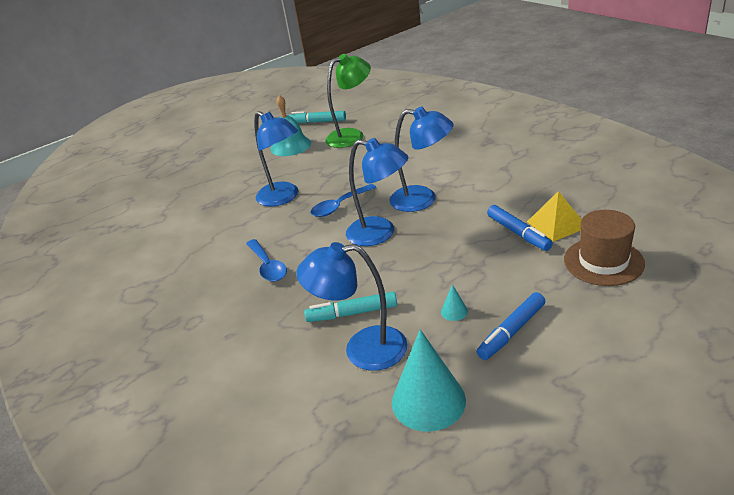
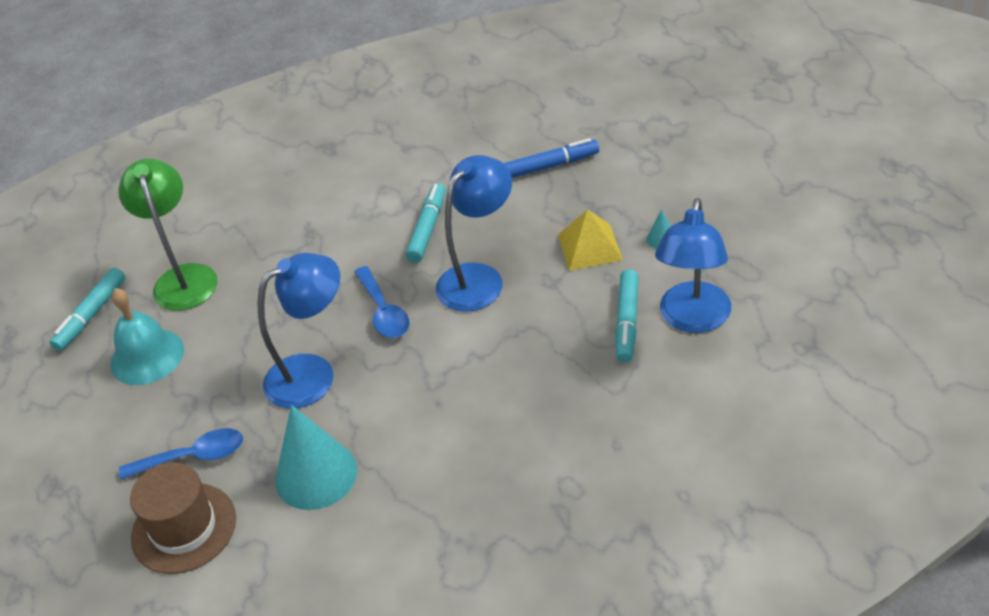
camera: 75 degrees left, 10 degrees up
blue spoon [246,239,287,282] -> blue spoon moved to [119,428,243,480]
blue lamp [389,106,454,212] -> turquoise marker [406,183,446,263]
turquoise cone [392,329,466,432] -> turquoise cone moved to [275,405,357,510]
blue marker [477,292,546,360] -> none
yellow pyramid [527,191,582,242] -> yellow pyramid moved to [558,209,623,271]
brown hat [564,210,645,286] -> brown hat moved to [130,462,236,574]

